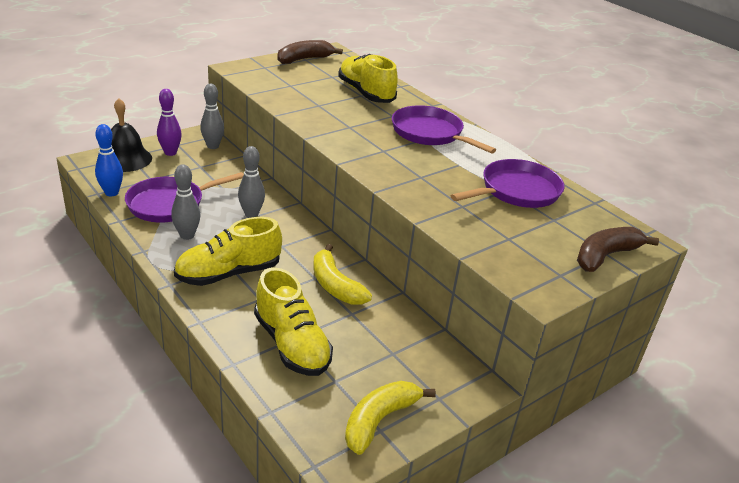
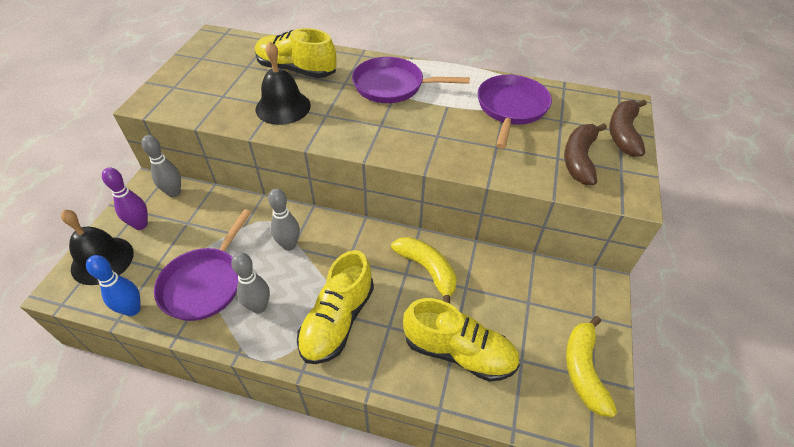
camera: 35 degrees left, 15 degrees up
brown banana [278,40,343,64] -> brown banana moved to [564,123,607,185]
yellow banana [313,244,372,305] -> yellow banana turned 150 degrees counterclockwise [391,237,457,304]
none -> black bell [256,41,311,125]

